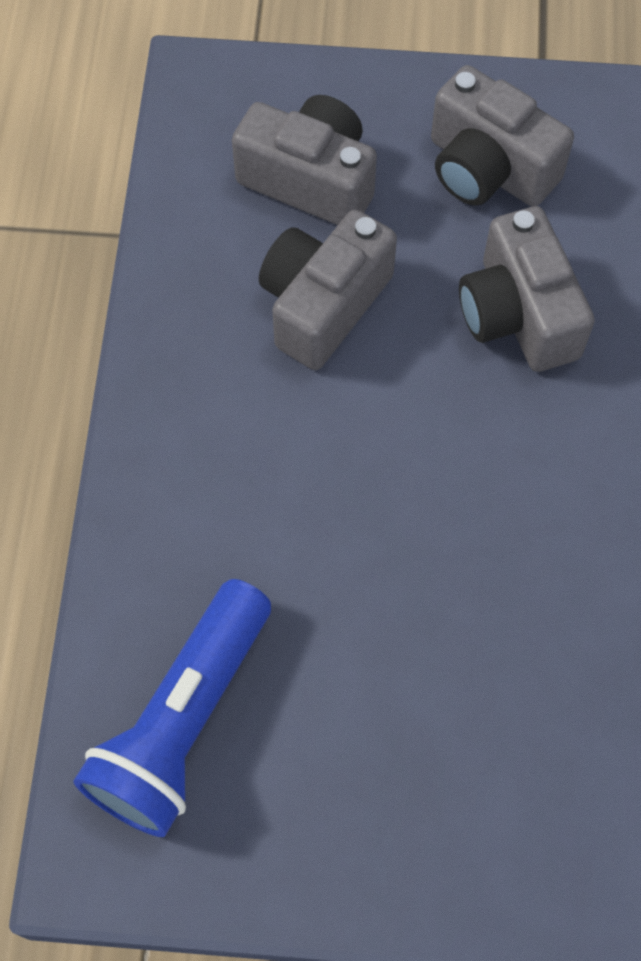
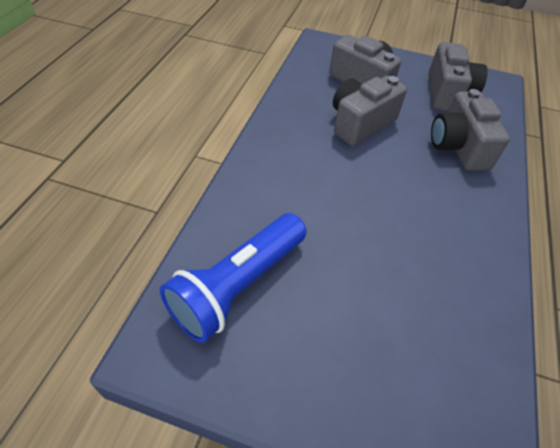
camera: 10 degrees right, 15 degrees down
grey camera [431,65,574,207] -> grey camera turned 135 degrees counterclockwise [428,42,488,111]

